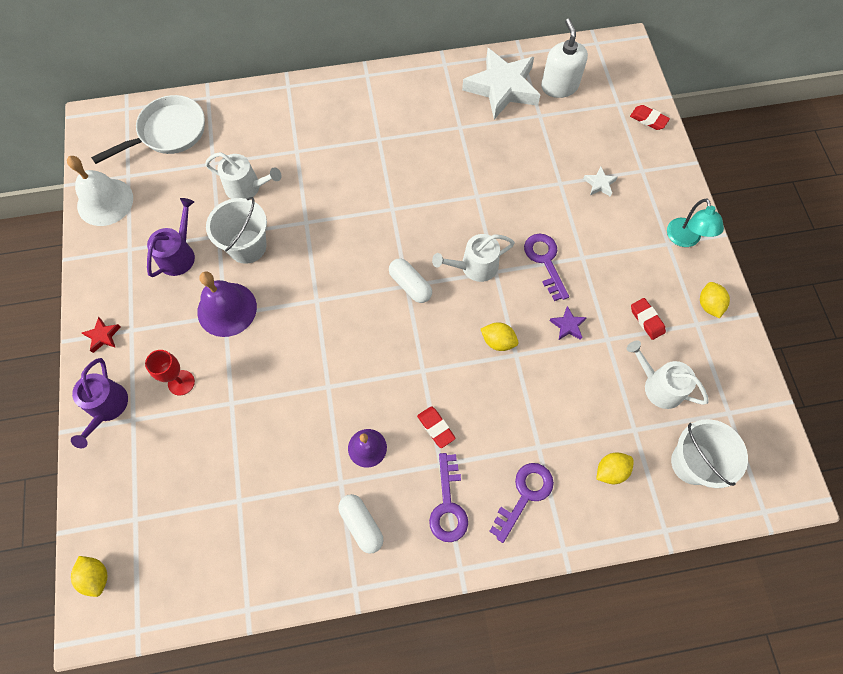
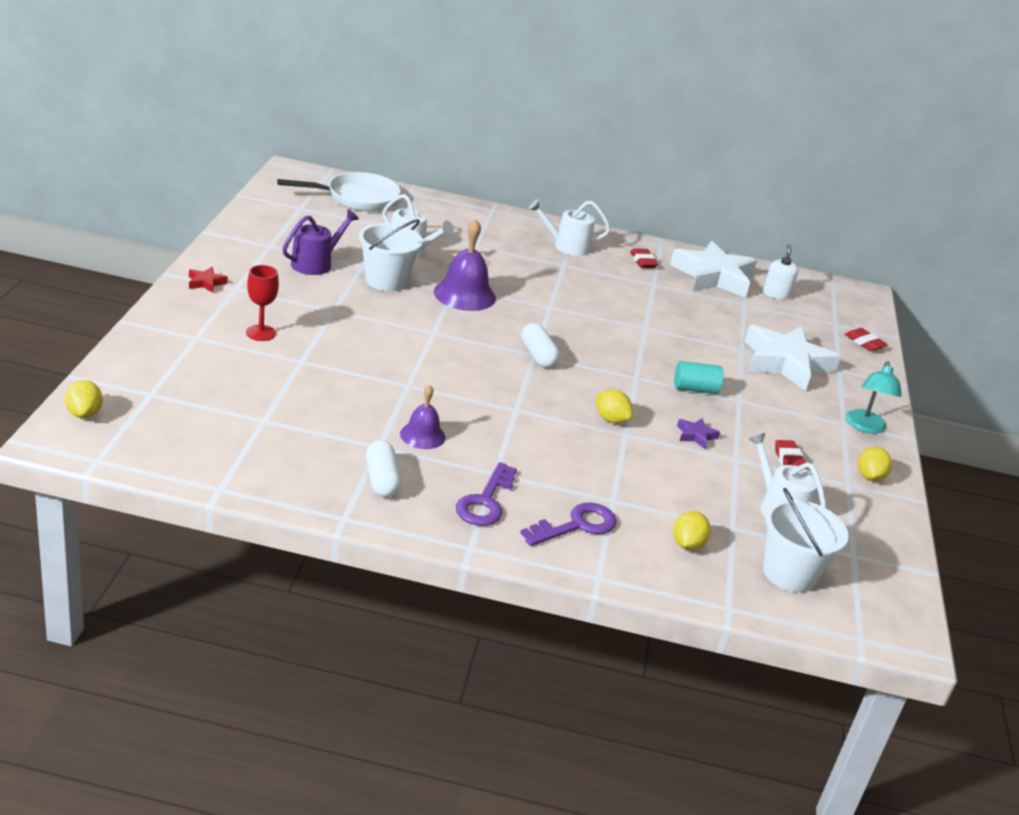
camera: 15 degrees right, 35 degrees down
white bell [67,156,133,226] -> none
purple watering can [71,358,128,448] -> none
purple bell [197,271,257,337] -> purple bell moved to [434,219,496,311]
red eraser [417,406,456,448] -> red eraser moved to [630,248,658,268]
white watering can [432,234,515,282] -> white watering can moved to [528,199,610,256]
purple key [524,234,569,301] -> turquoise cylinder [674,361,724,394]
white soap dispenser [541,19,588,98] -> white soap dispenser [763,245,798,300], size x0.65
white star [583,166,618,197] -> white star [745,325,841,391], size x2.48
yellow lemon [596,452,634,484] -> yellow lemon turned 60 degrees counterclockwise [673,511,711,550]

